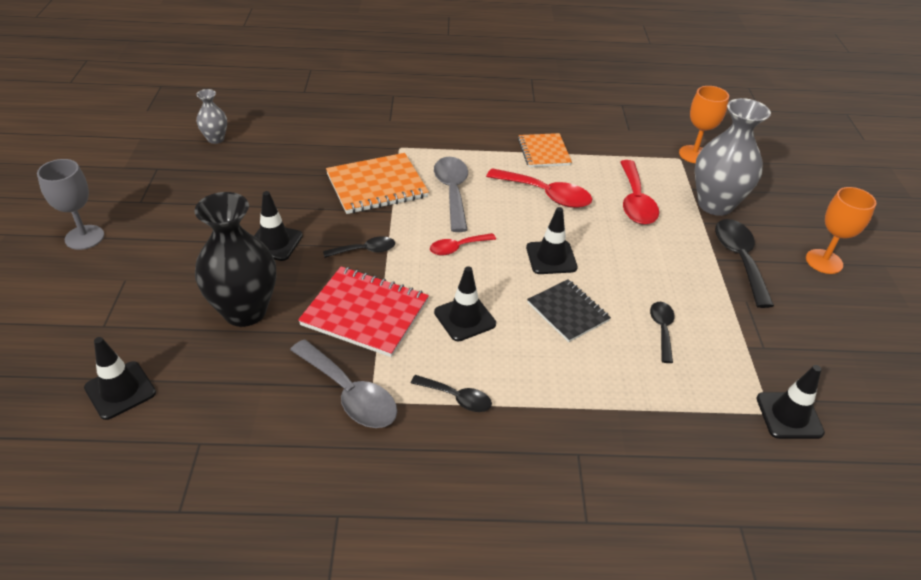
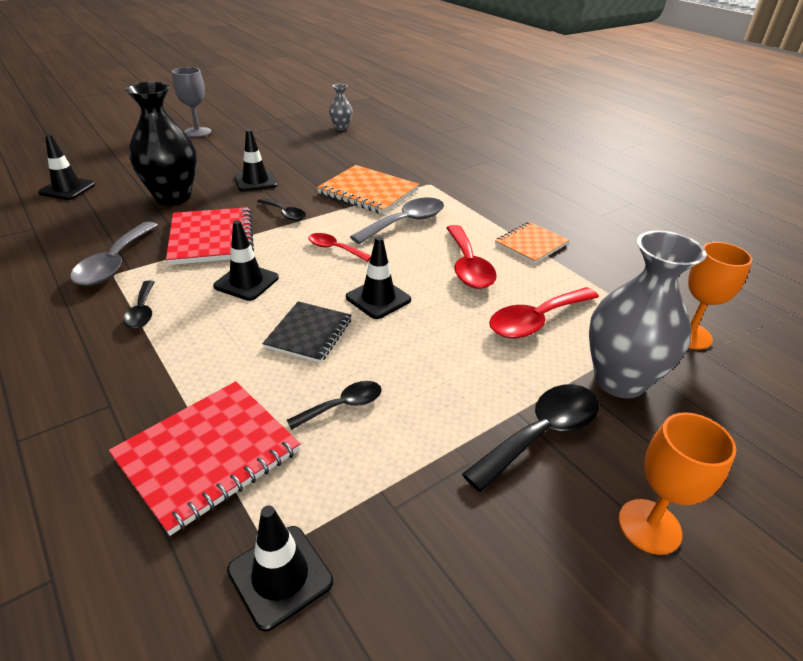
camera: 55 degrees right, 5 degrees down
none -> red notebook [109,381,300,536]

